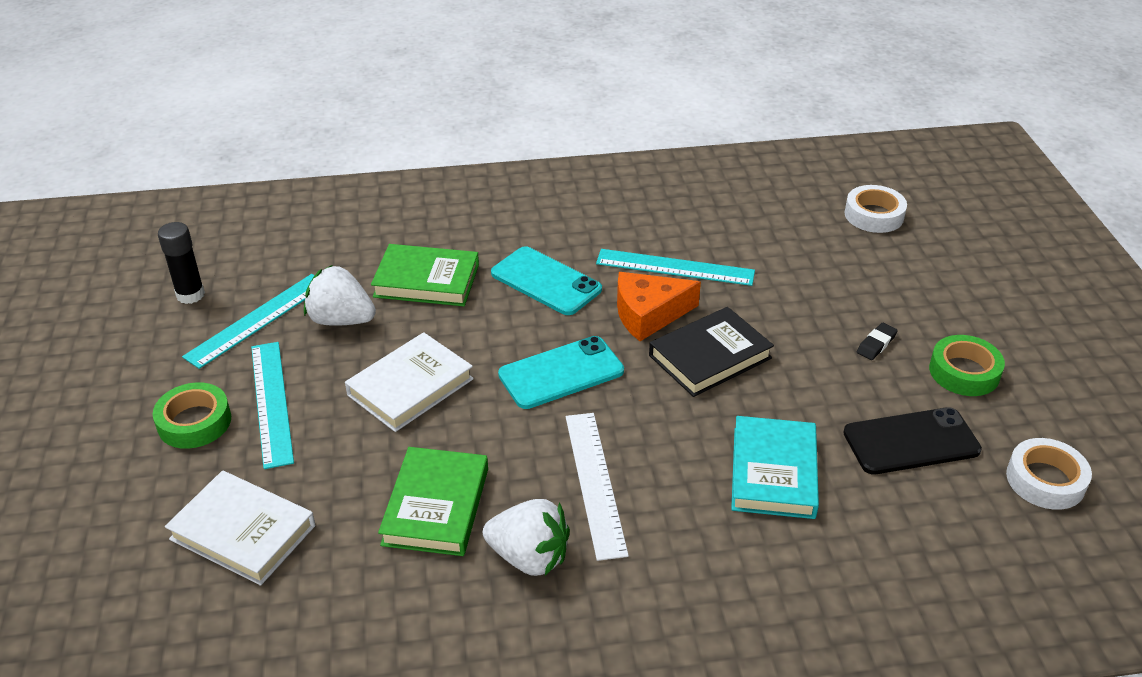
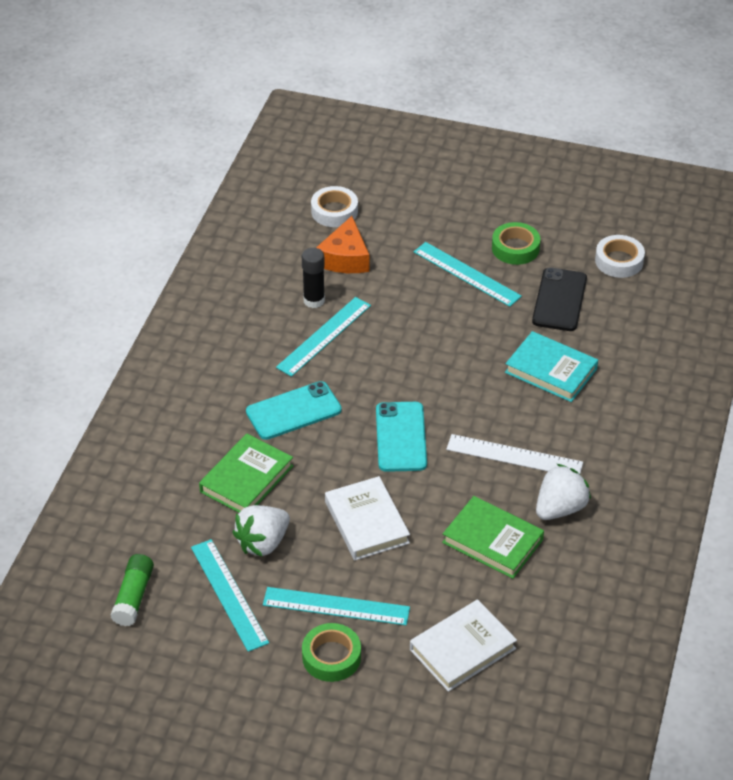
camera: 65 degrees left, 5 degrees up
black glue stick [158,222,205,304] -> black glue stick moved to [302,248,325,308]
orange cheese [617,272,701,341] -> orange cheese moved to [316,216,369,273]
black book [649,307,774,397] -> none
black eraser [857,323,898,360] -> turquoise ruler [414,242,522,307]
none -> green glue stick [111,554,154,626]

